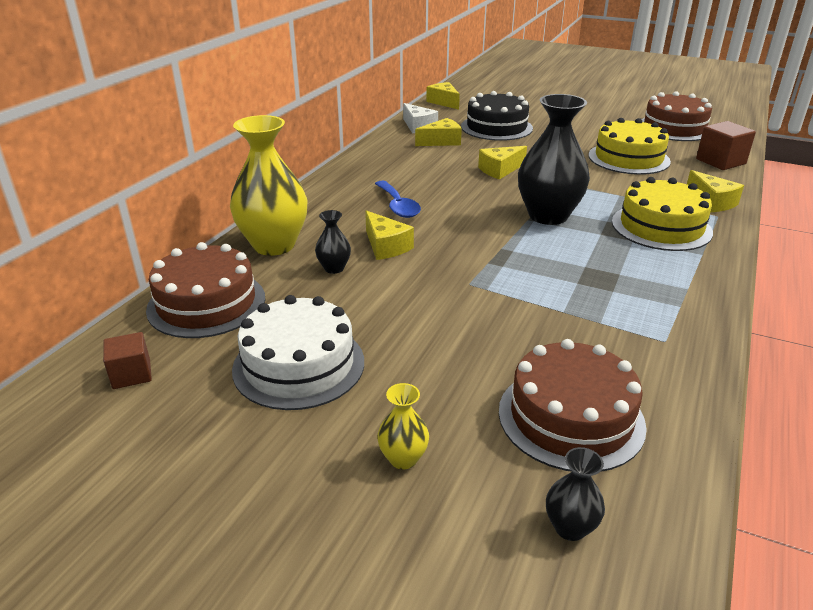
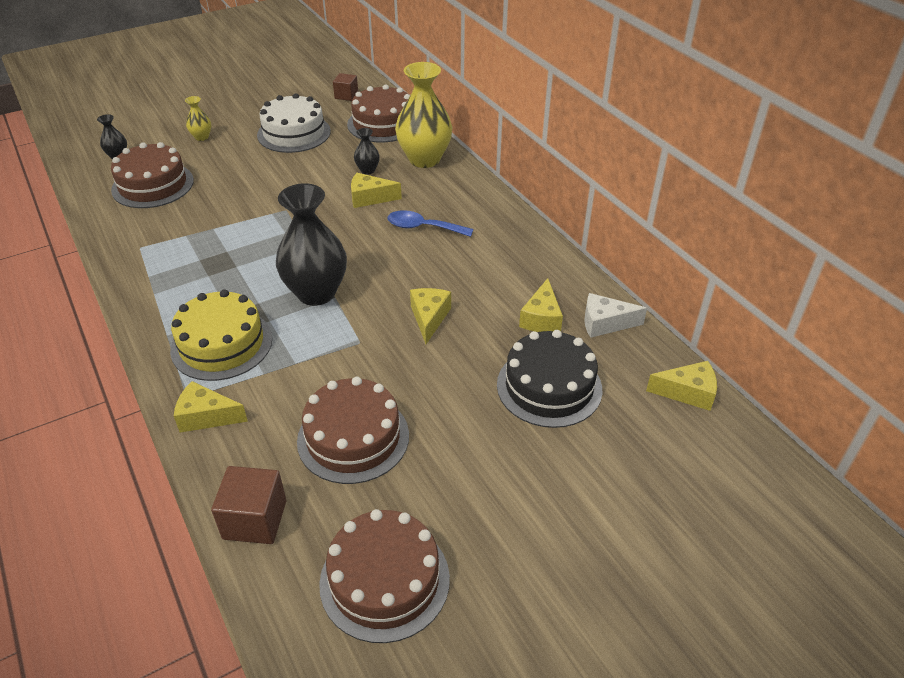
camera: 125 degrees right, 10 degrees up
yellow cake [588,118,671,175] -> brown cake [297,377,409,484]

